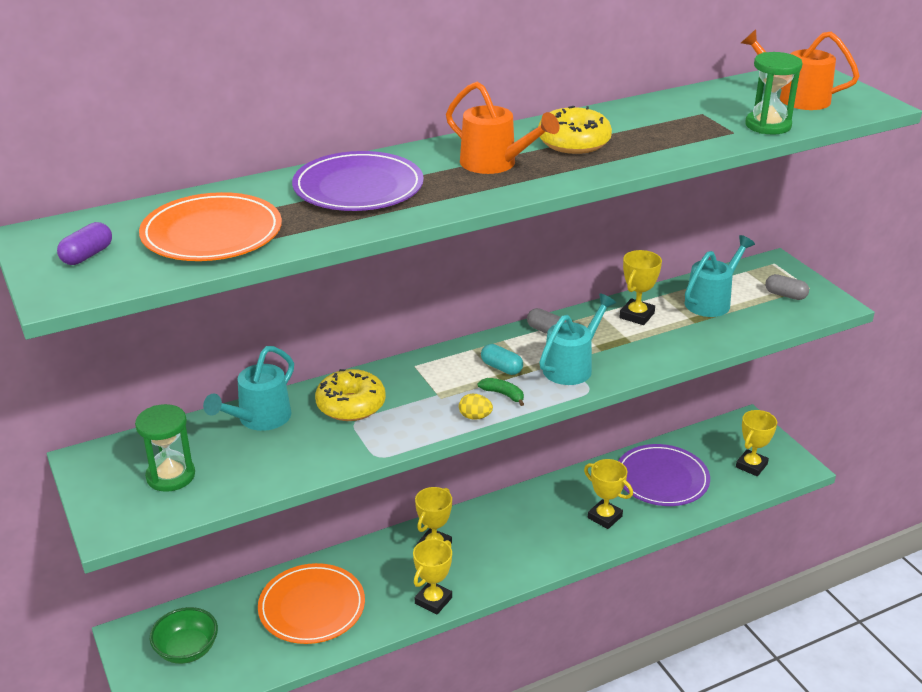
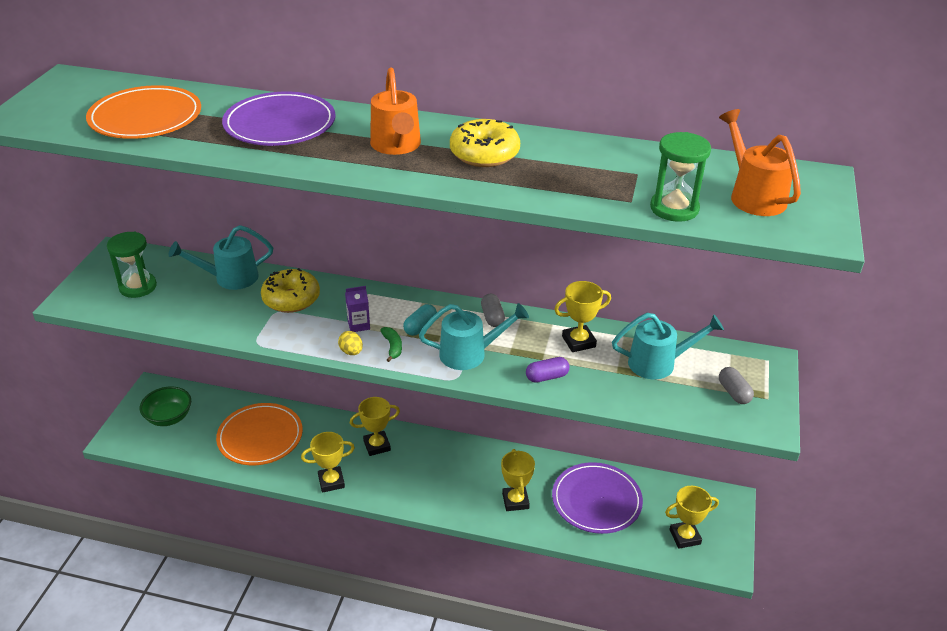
camera: 40 degrees right, 5 degrees up
purple capsule [57,222,112,265] -> purple capsule moved to [526,357,569,383]
turquoise capsule [481,344,523,375] -> turquoise capsule turned 45 degrees clockwise [403,304,437,336]
none -> purple carton [345,286,370,332]

